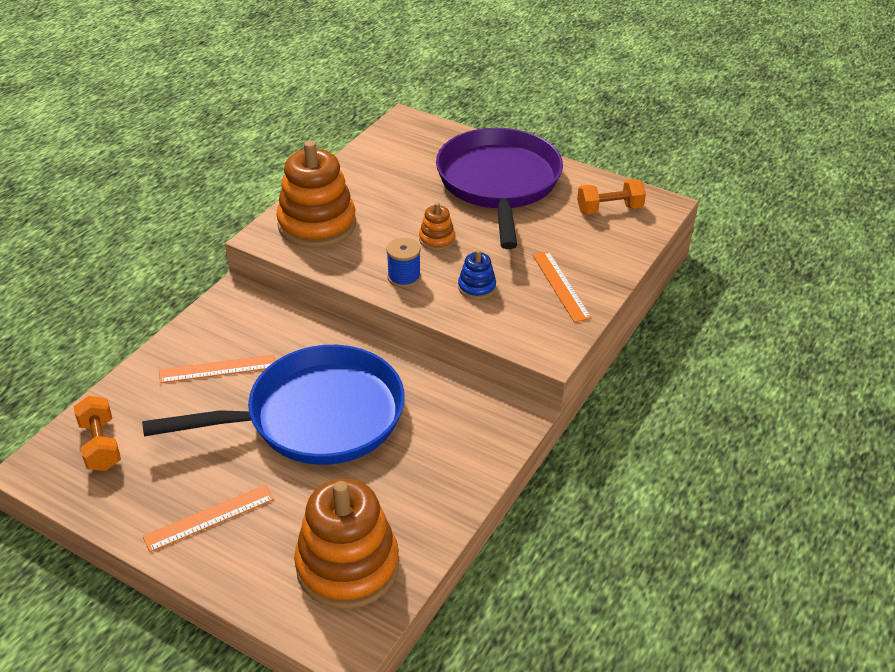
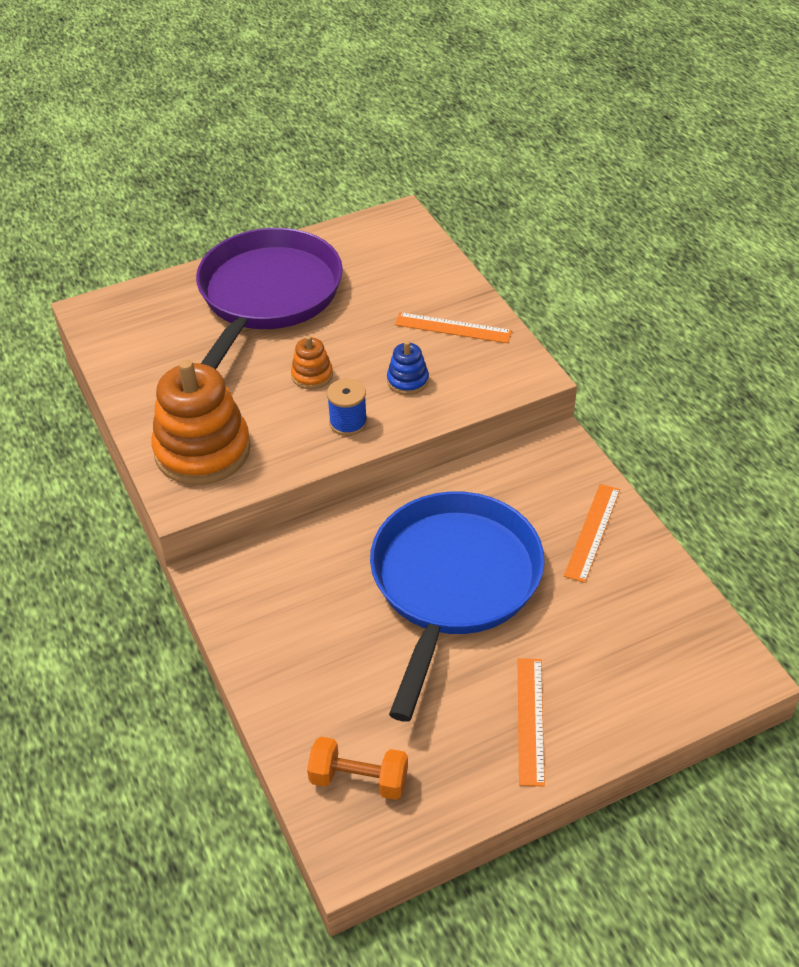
camera: 55 degrees left, 5 degrees up
orange ruler [160,355,275,383] -> orange ruler moved to [564,484,620,583]
orange stacking toy [294,479,399,609] -> none
purple pan [436,128,563,249] -> purple pan turned 75 degrees clockwise [196,228,343,369]
orange dumbbell [577,179,646,214] -> none

